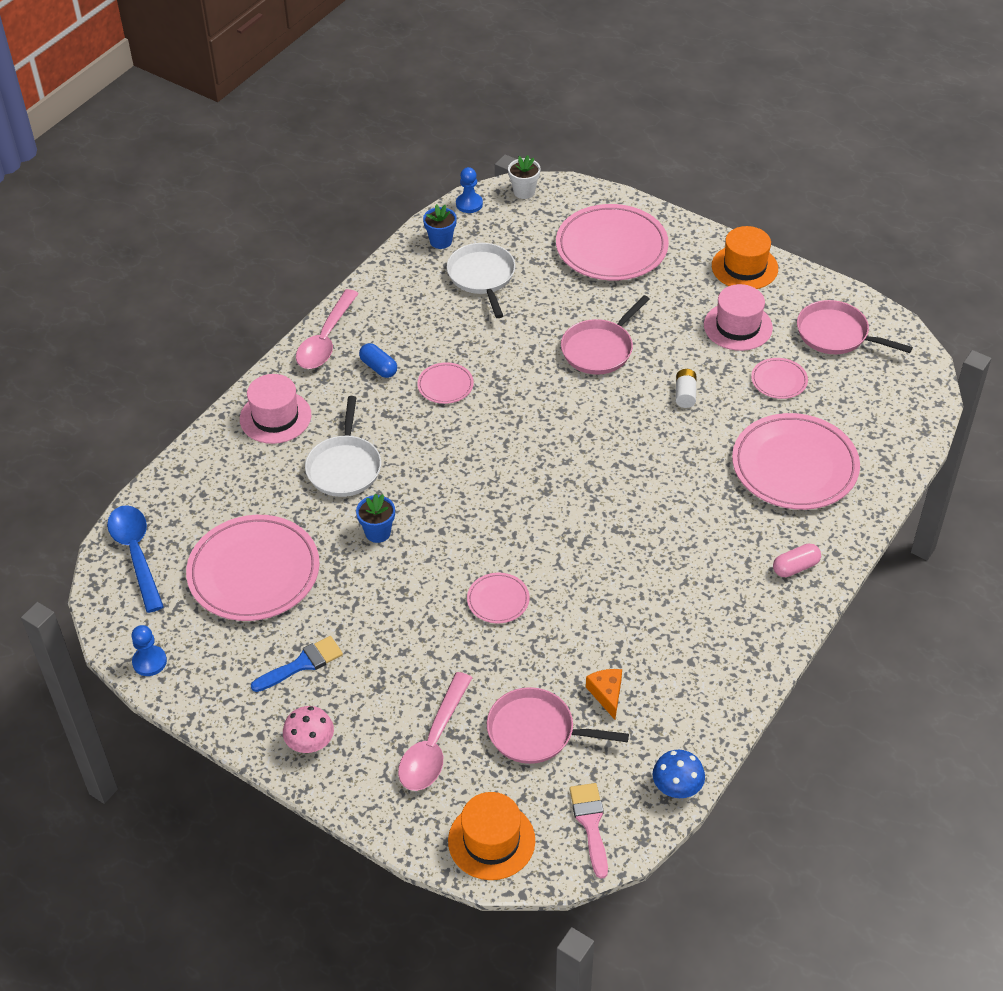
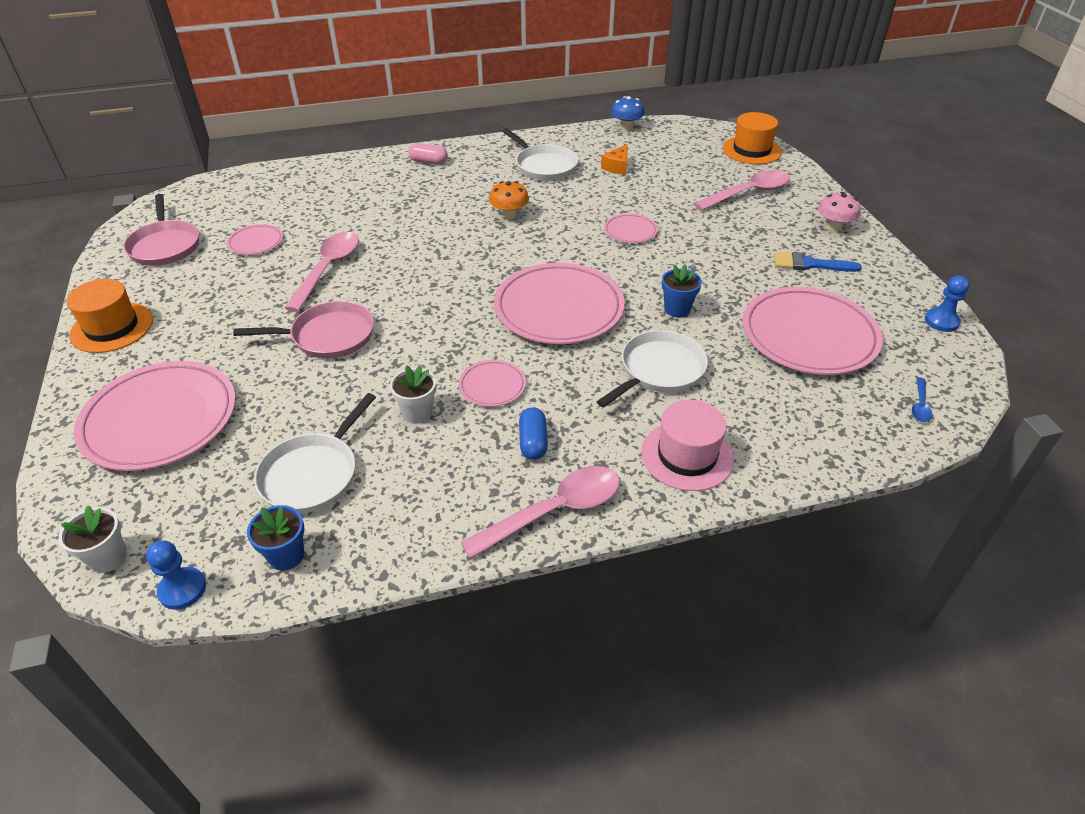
camera: 140 degrees left, 5 degrees down
blue spoon [107,505,164,613] -> blue spoon [912,377,933,422], size x0.45
pink pan [487,687,629,764] -> none
pink brush [570,783,608,879] -> none
white battery [676,369,696,408] -> pink spoon [285,232,359,312]
pink hat [704,284,773,351] -> none
pink plate [732,413,860,510] -> pink plate moved to [494,263,625,344]
none -> white flower pot [390,365,436,424]
none -> orange mushroom [489,181,529,219]
none -> white pan [502,128,579,181]

